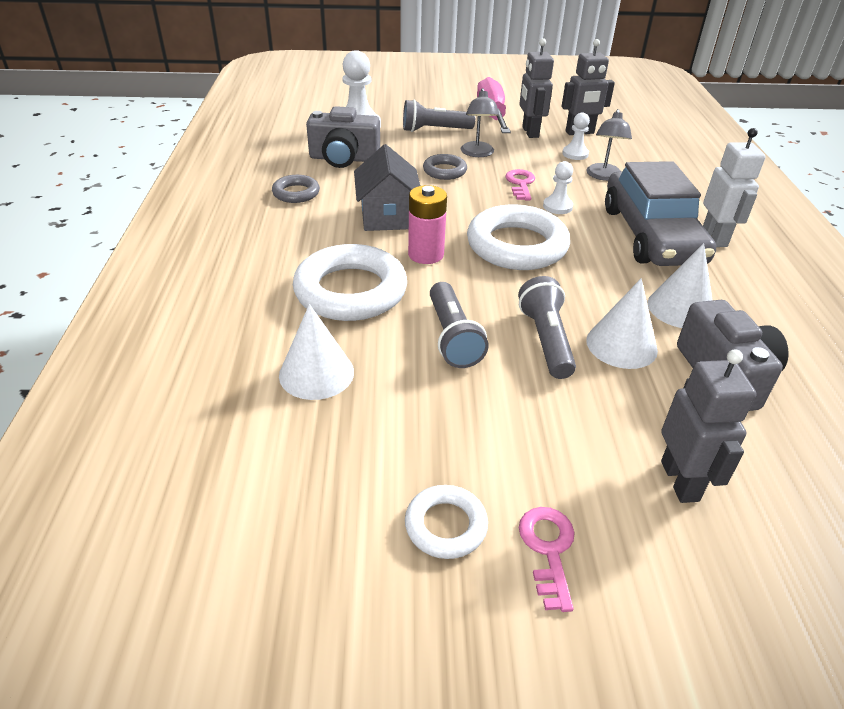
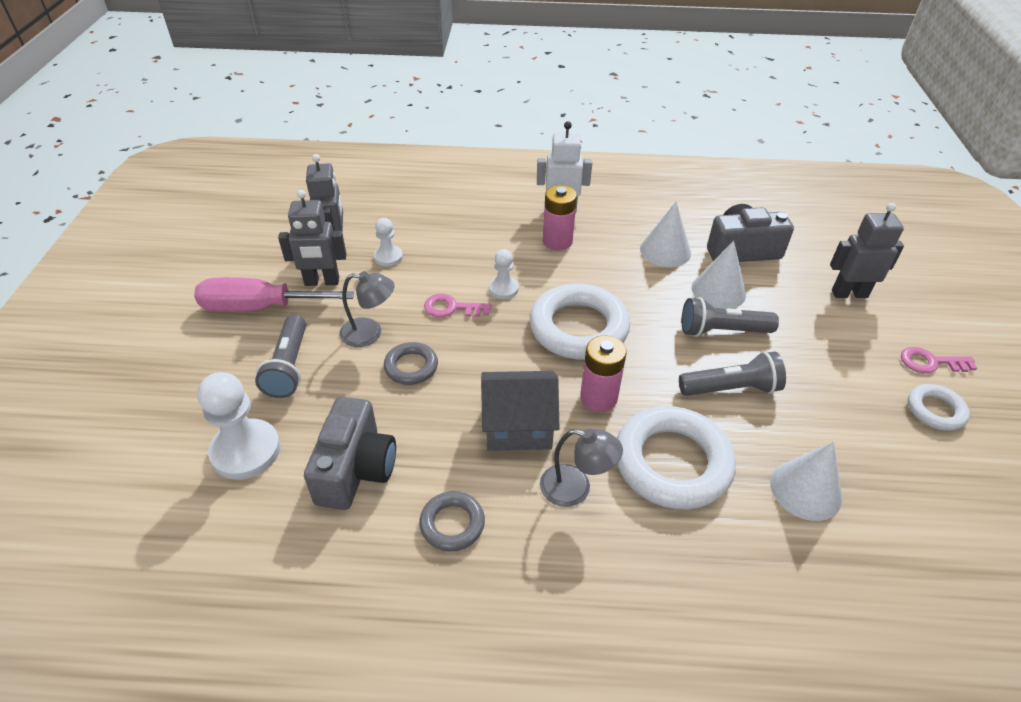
camera: 85 degrees left, 5 degrees up
grey lamp [586,109,632,181] -> grey lamp moved to [540,429,623,507]
grey car [605,161,716,266] -> pink battery [543,185,577,250]

